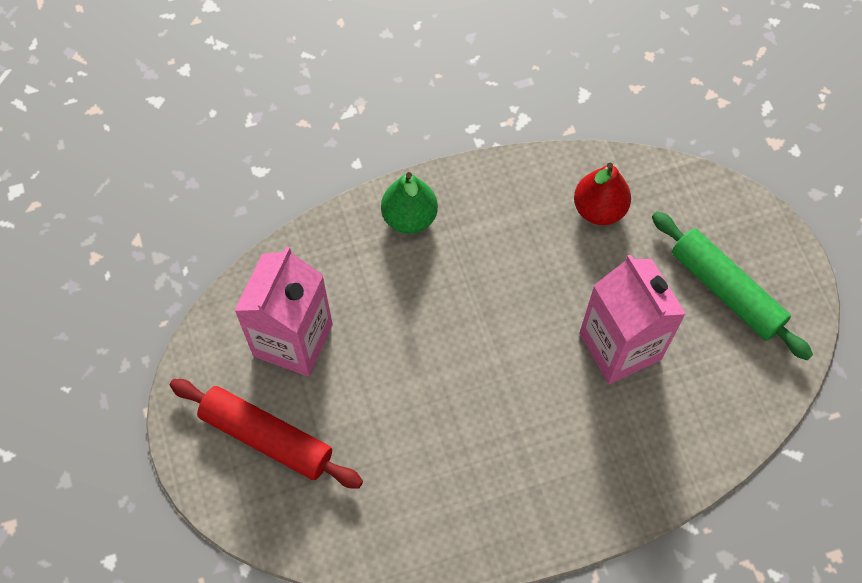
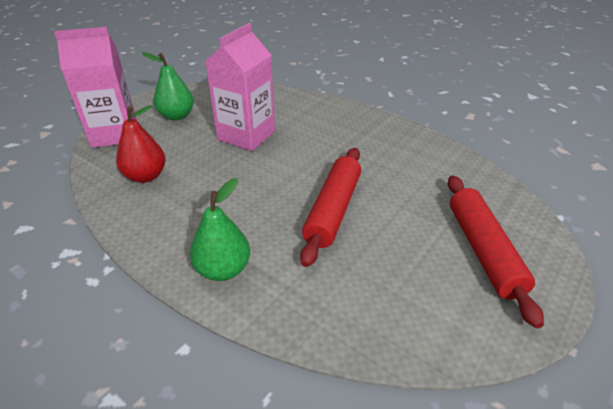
camera: 125 degrees left, 25 degrees down
pink carton [234,246,333,377] -> pink carton moved to [54,27,137,148]
green rolling pin [652,211,813,360] -> green pear [142,52,194,120]
none -> red rolling pin [300,148,361,267]

